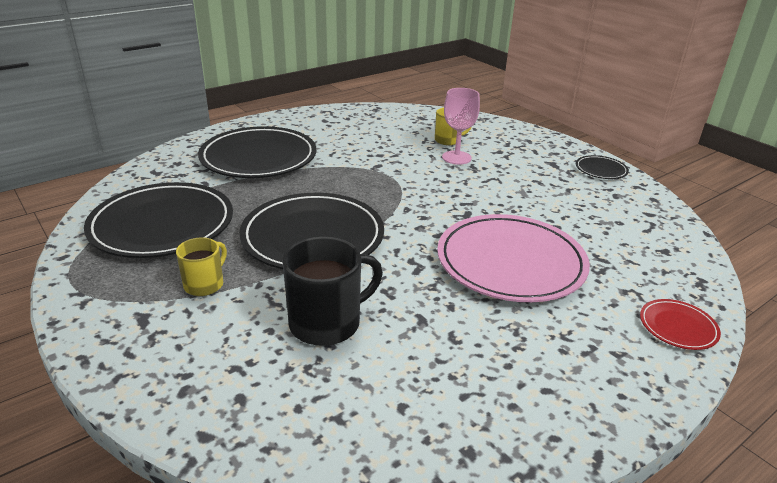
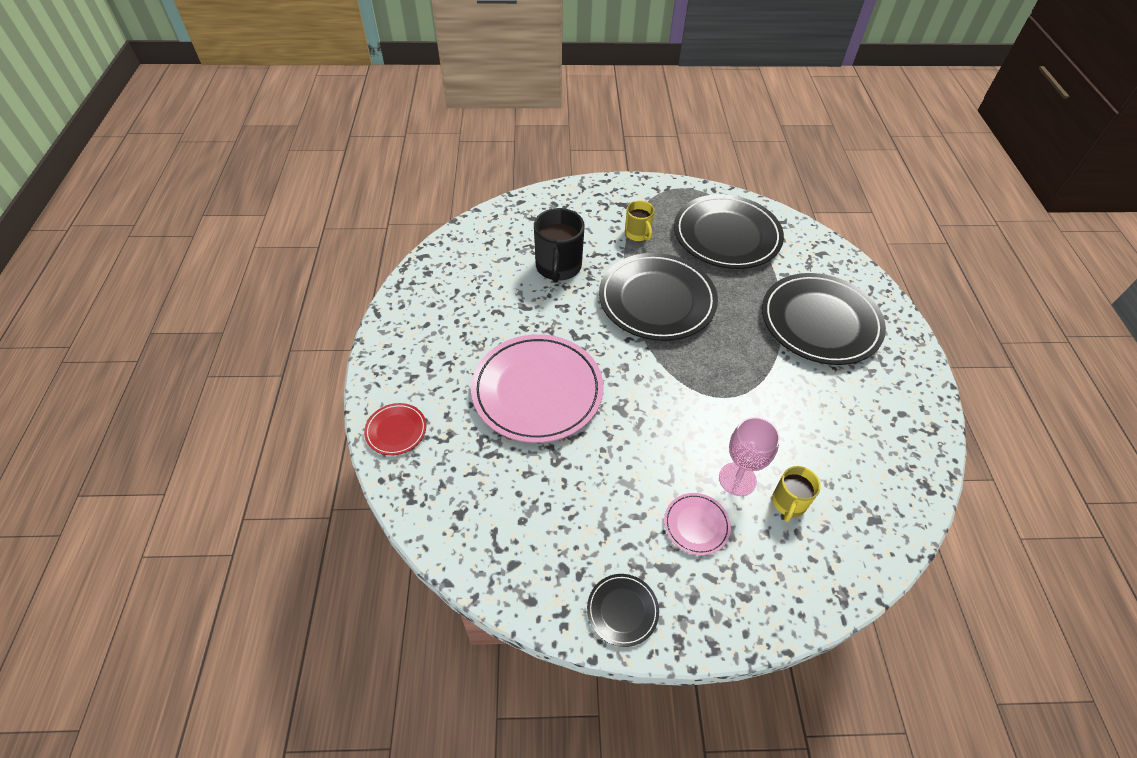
camera: 125 degrees right, 20 degrees up
none -> pink plate [664,493,731,555]

